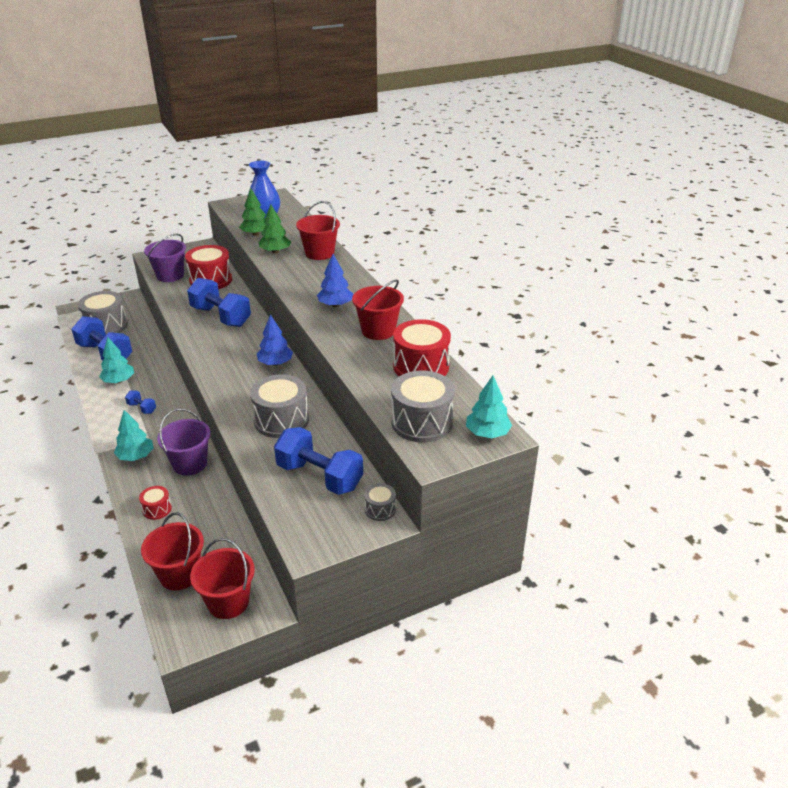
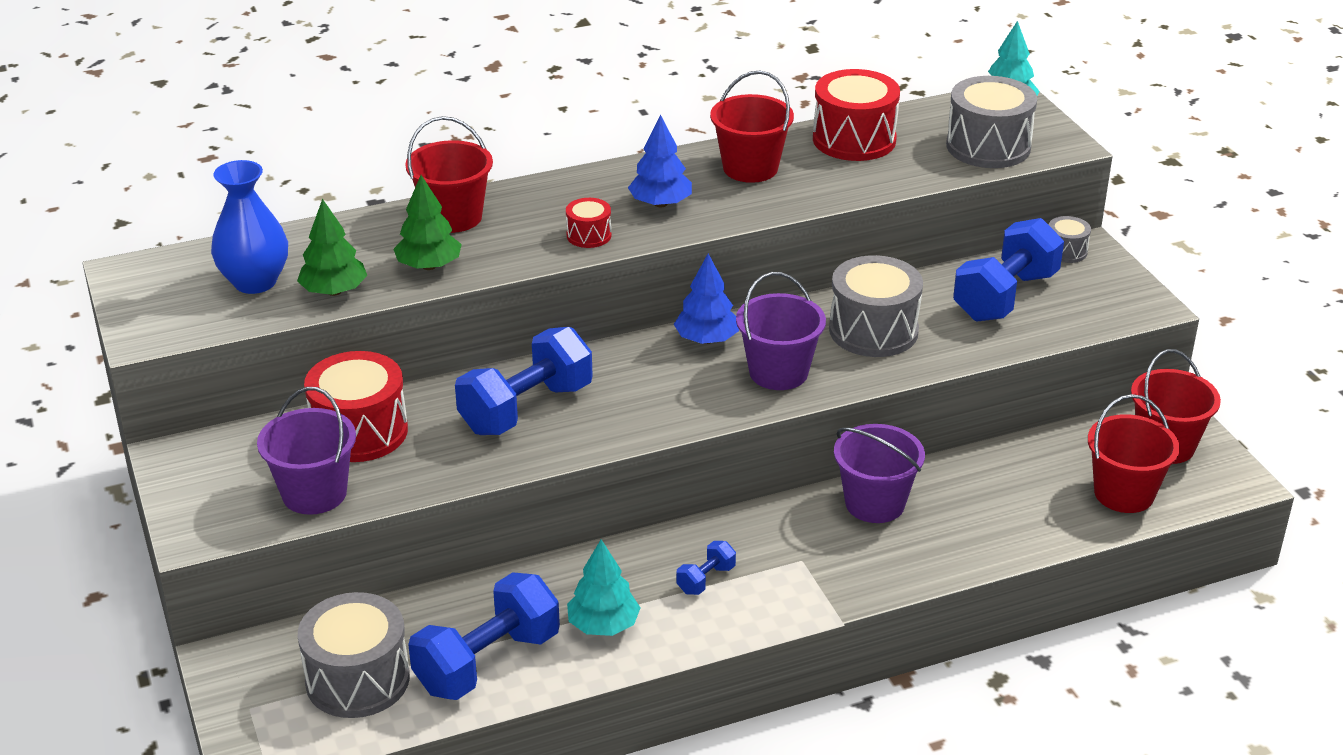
camera: 85 degrees left, 0 degrees up
turquoise tree [114,410,154,461] -> none
red drum [139,486,172,520] -> red drum moved to [566,198,611,248]
none -> purple bucket [736,272,826,390]

